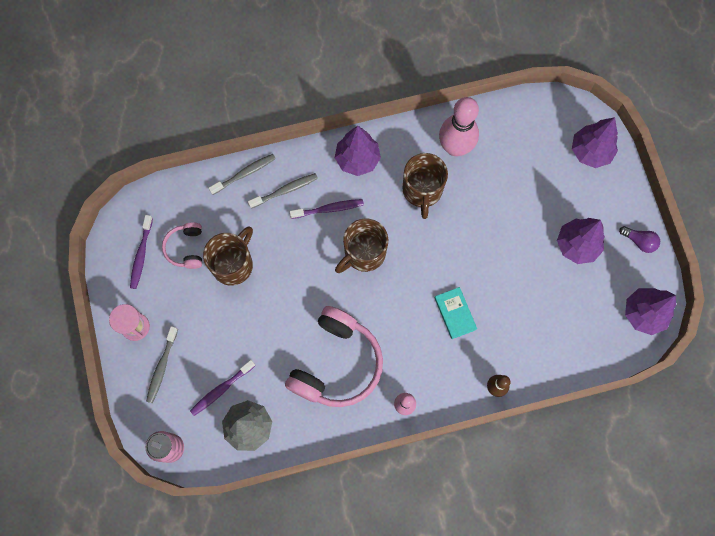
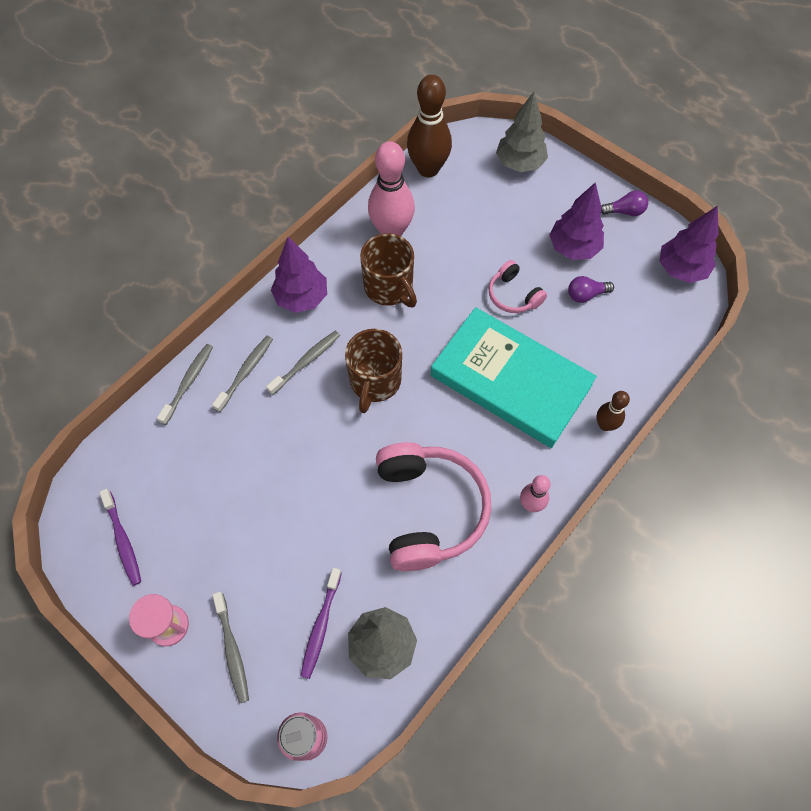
camera: 35 degrees left, 10 degrees down
pink headphones [162,222,202,269] -> pink headphones moved to [489,260,547,313]
brown mug [203,227,253,286] -> none
purple toothbrush [290,199,364,219] -> grey toothbrush [266,331,340,395]
turquoise book [435,287,477,339] -> turquoise book [431,307,597,448], size x2.50
purple tree [572,117,618,168] -> grey tree [496,92,548,172]
none -> brown bowling pin [407,75,452,177]
none -> purple light bulb [568,276,614,303]

